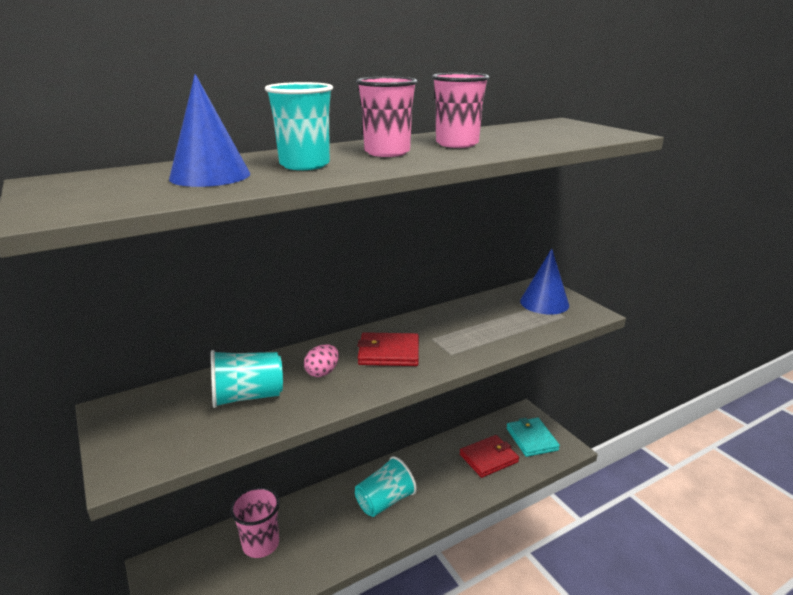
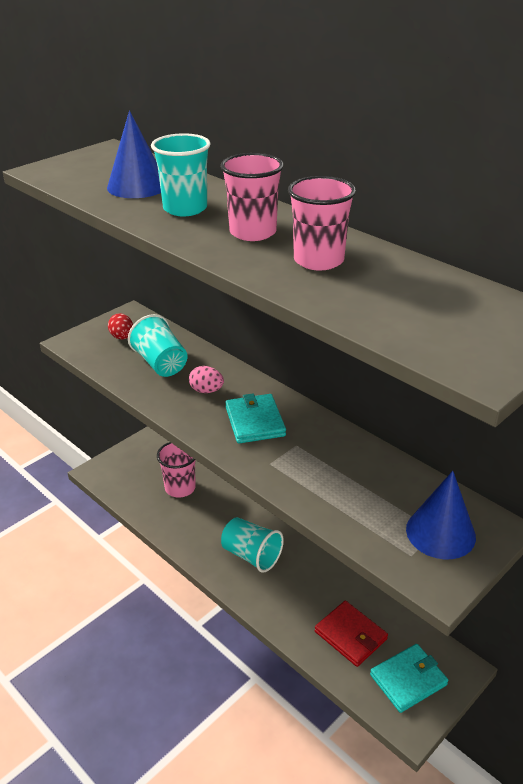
camera: 75 degrees right, 10 degrees up
red wallet [358,332,419,366] -> turquoise wallet [225,393,286,443]
none -> red egg [108,313,133,339]

